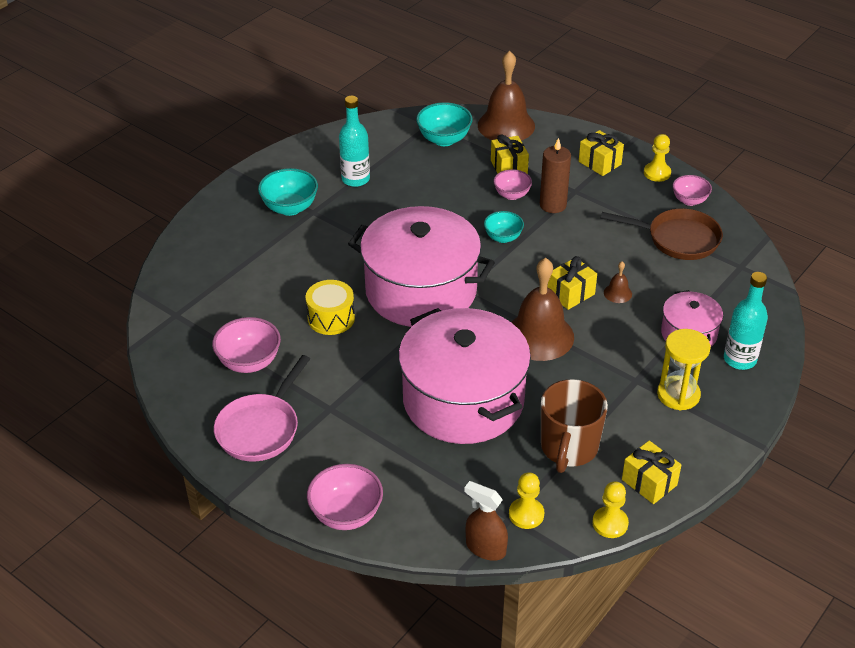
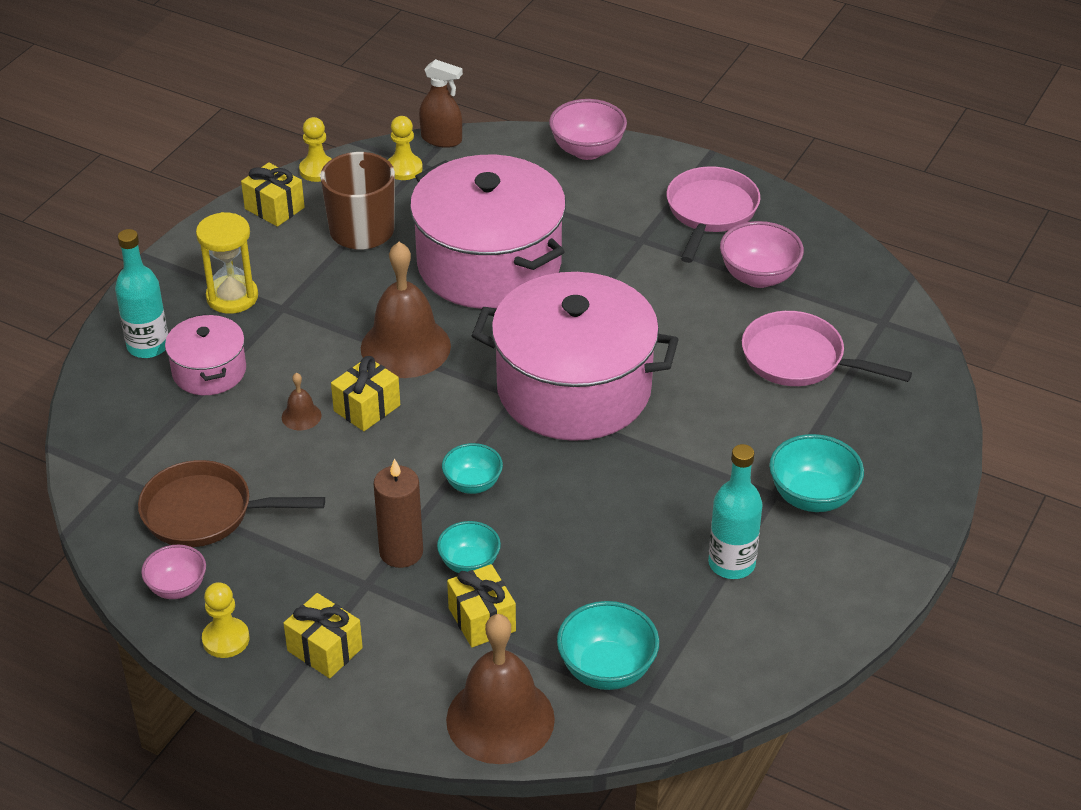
camera: 170 degrees right, 0 degrees up
yellow drum [306,280,355,335] -> none
pink bowl [494,169,532,200] -> turquoise bowl [437,521,501,573]
none -> pink pan [742,311,912,386]

